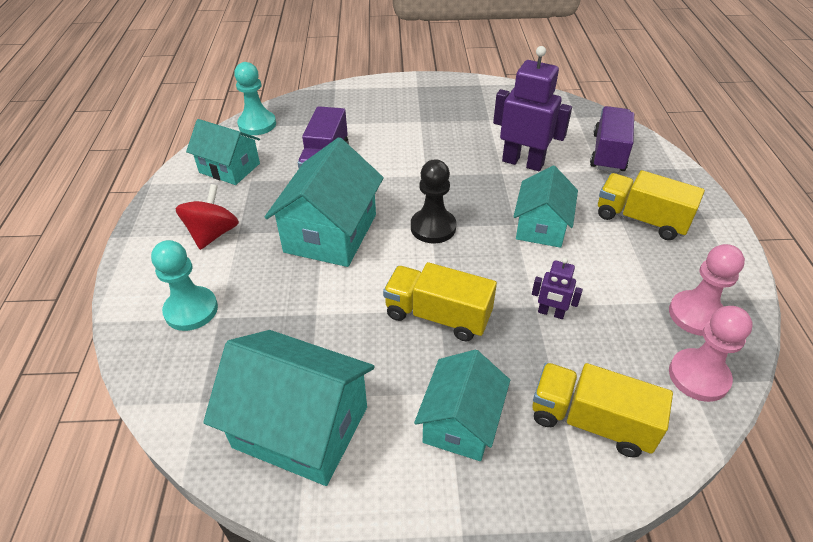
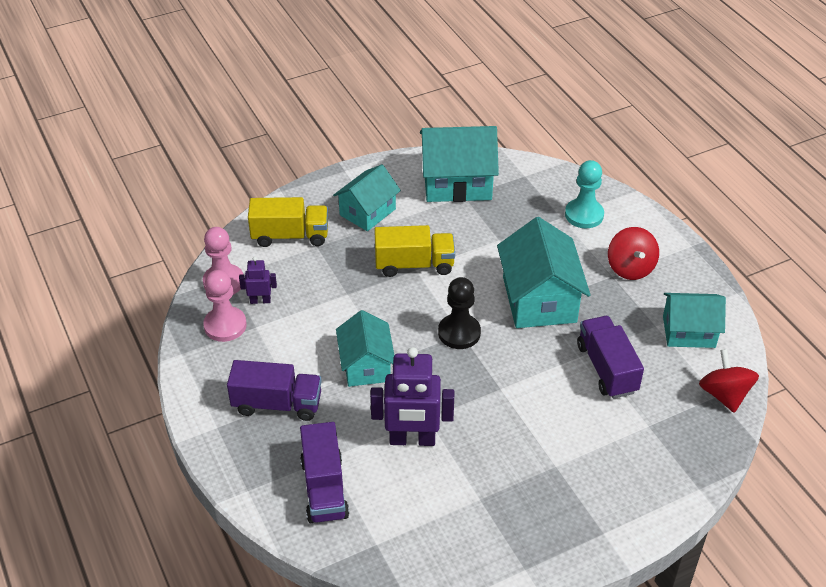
camera: 155 degrees right, 0 degrees up
turquoise pawn [234,62,276,135] -> red spinning top [699,349,759,413]
turquoise house [414,350,510,461] -> turquoise house turned 45 degrees clockwise [333,164,401,231]
purple robot [532,258,583,319] -> purple robot moved to [239,257,277,304]
yellow truck [598,170,705,240] -> purple truck [227,360,322,421]

